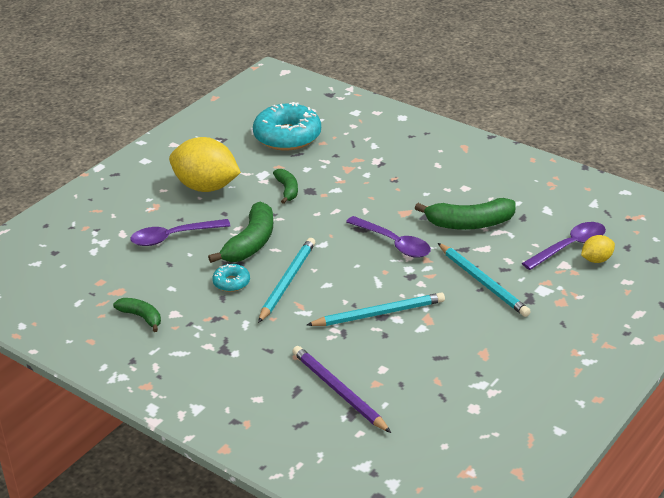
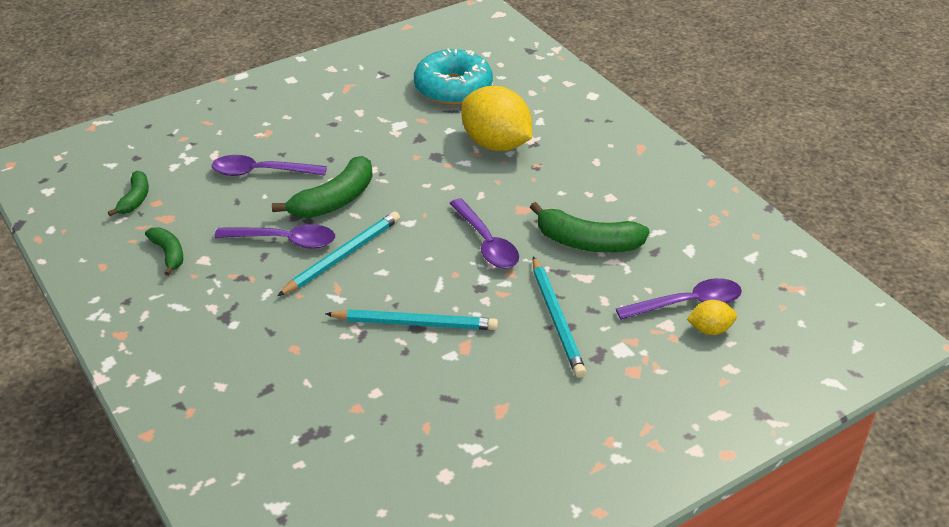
camera: 20 degrees right, 5 degrees up
yellow lemon [169,137,241,192] -> yellow lemon moved to [461,86,532,151]
turquoise donut [212,264,250,292] -> purple spoon [214,224,335,248]
green banana [273,169,298,204] -> green banana moved to [108,171,149,216]
purple pencil [292,346,391,433] -> none

